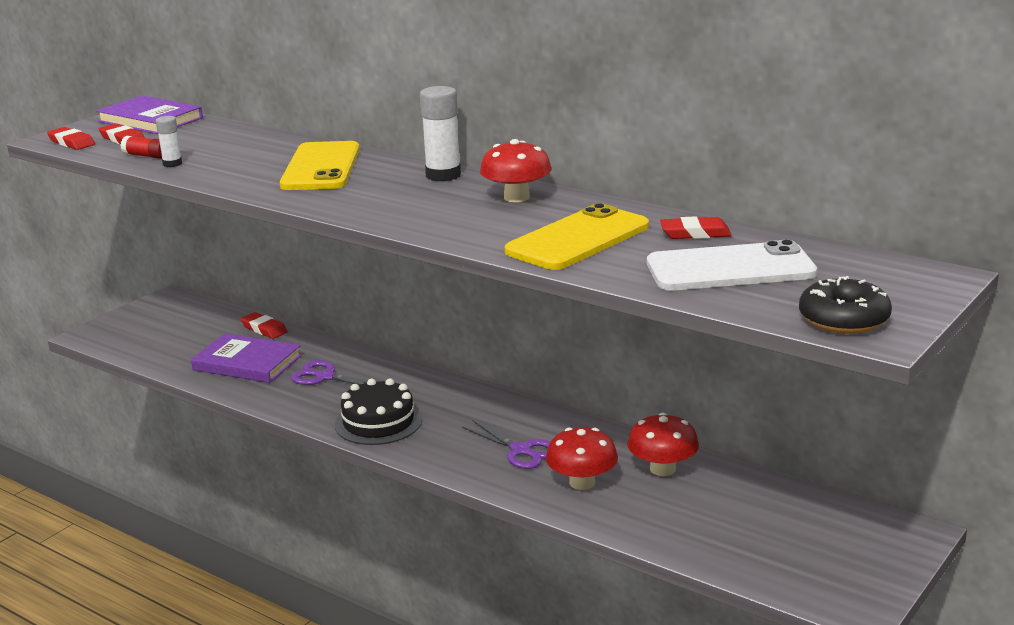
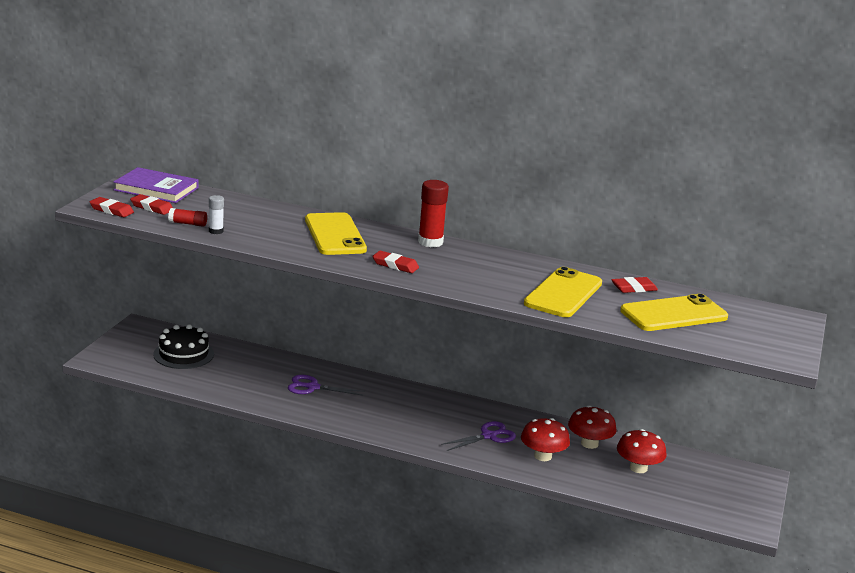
camera: 20 degrees left, 0 degrees up
purple book [191,333,302,383] -> none
red eraser [241,312,288,339] -> red eraser moved to [372,251,419,273]
black cake [335,379,422,445] -> black cake moved to [153,324,214,369]
white glue stick [420,86,461,182] -> red glue stick [418,180,449,247]
purple scissors [462,420,550,469] -> purple scissors turned 60 degrees counterclockwise [441,421,516,451]
red mushroom [480,139,552,202] -> red mushroom moved to [617,429,667,473]
white phone [647,240,817,291] -> yellow phone [620,294,728,331]
black donut [799,276,892,334] -> none

